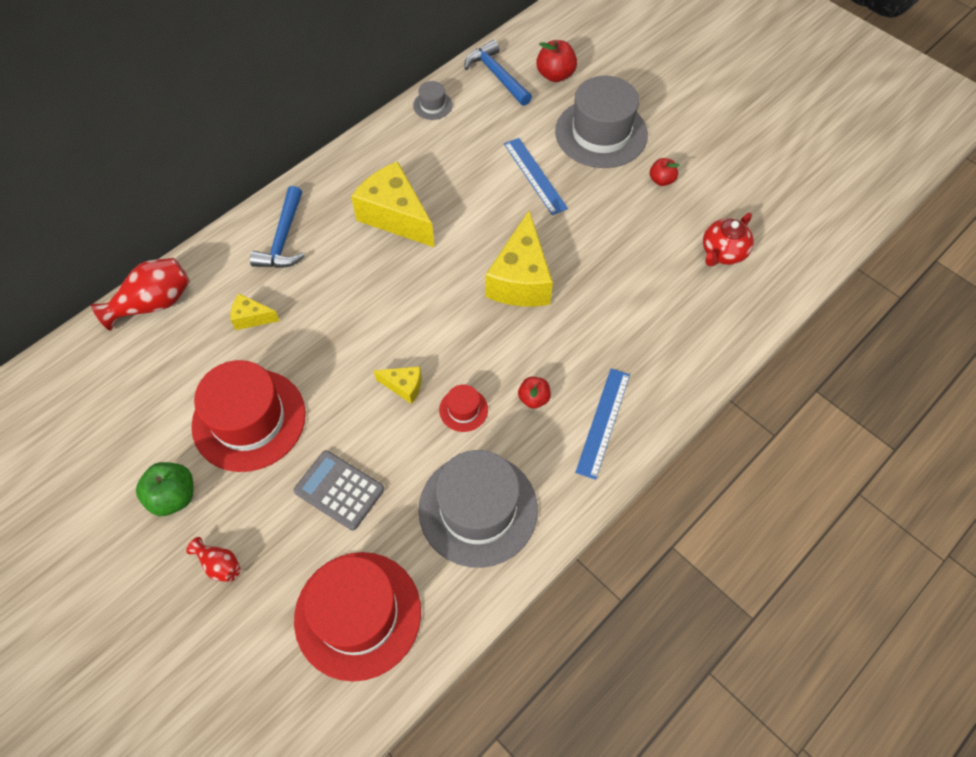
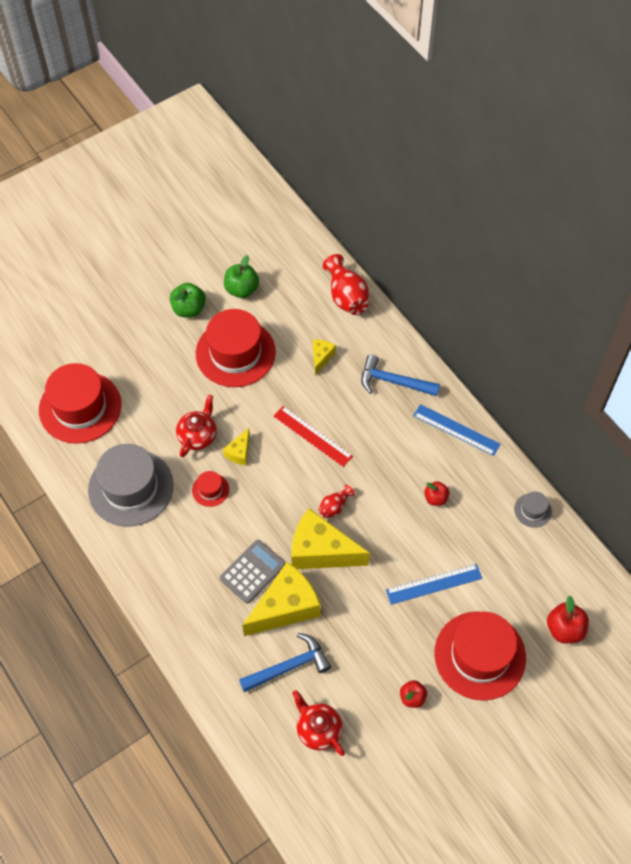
camera: 100 degrees right, 0 degrees up
red vase [186,537,241,582] -> red vase moved to [318,485,355,518]
grey calculator [294,450,384,530] -> grey calculator moved to [220,540,286,604]
yellow cheese [351,161,435,248] -> yellow cheese moved to [242,562,321,636]
blue hammer [464,40,532,106] -> blue hammer moved to [239,633,331,692]
red apple [518,377,551,409] -> red apple moved to [424,481,450,506]
grey hat [555,76,648,168] -> red hat [434,611,526,701]
blue ruler [575,369,630,480] -> blue ruler moved to [413,404,500,456]
none -> red teapot [176,395,217,457]
none -> green apple [224,255,259,298]
none -> red ruler [274,406,353,467]

